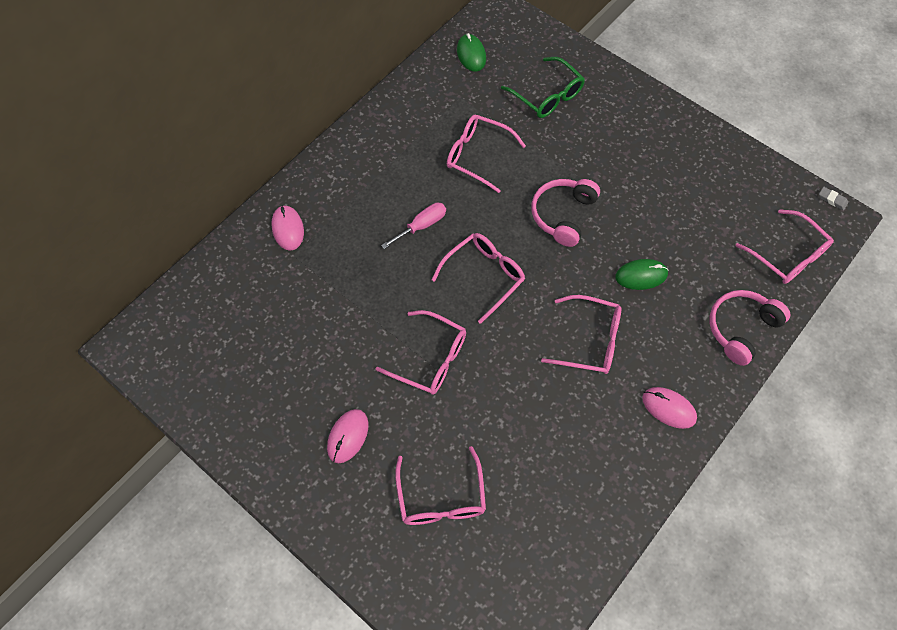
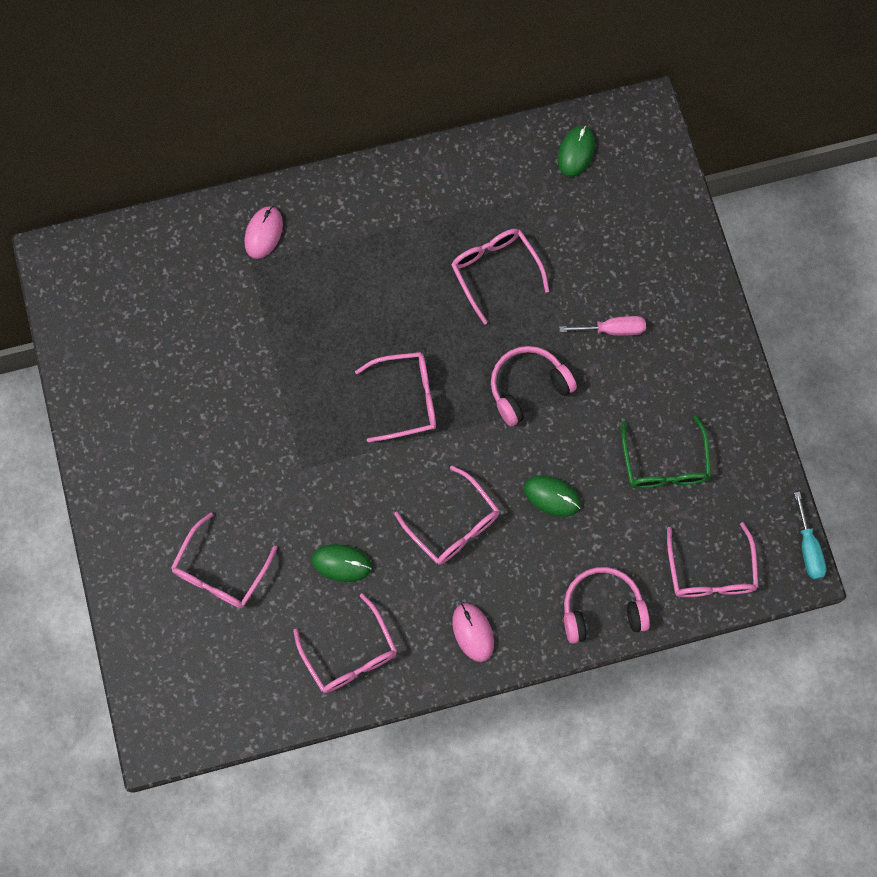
camera: 35 degrees right, 10 degrees up
pink mouse [327,409,369,463] -> none
pink glasses [375,310,466,395] -> pink glasses moved to [293,593,397,693]
pink screwdriver [381,203,446,249] -> pink screwdriver moved to [559,316,646,336]
green glasses [501,57,585,118] -> green glasses moved to [621,415,711,488]
grey eraser [819,187,848,211] -> turquoise screwdriver [794,492,827,579]
none -> green mouse [312,544,372,582]

